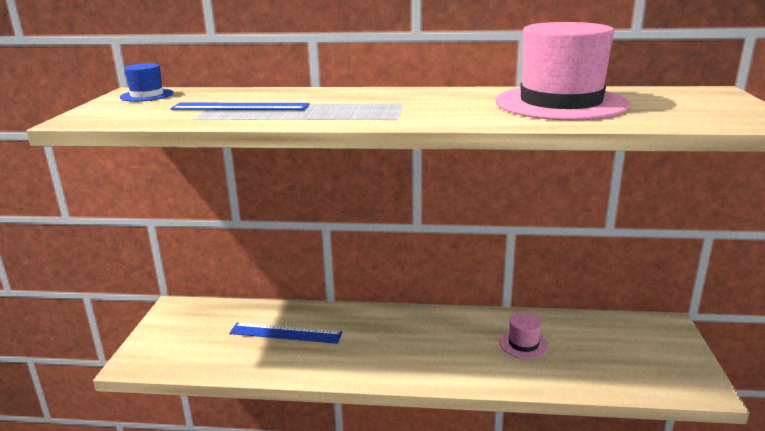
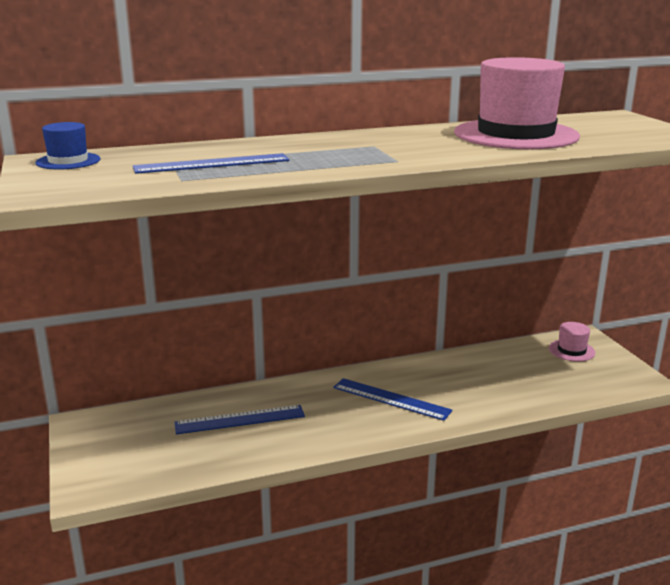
camera: 25 degrees left, 0 degrees up
pink hat [499,313,549,359] -> pink hat moved to [549,322,595,362]
none -> blue ruler [333,378,453,421]

